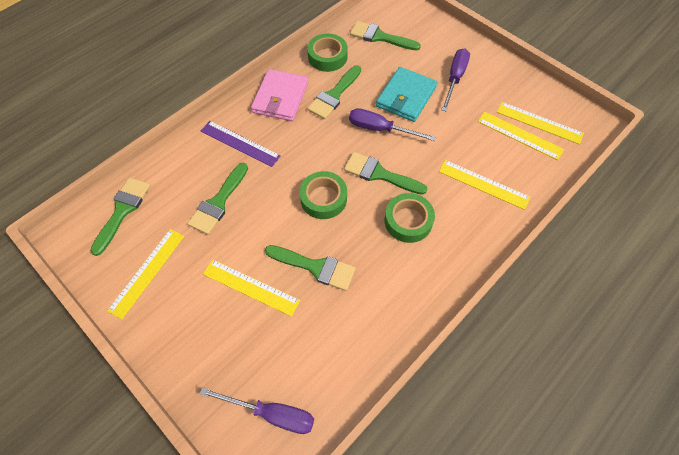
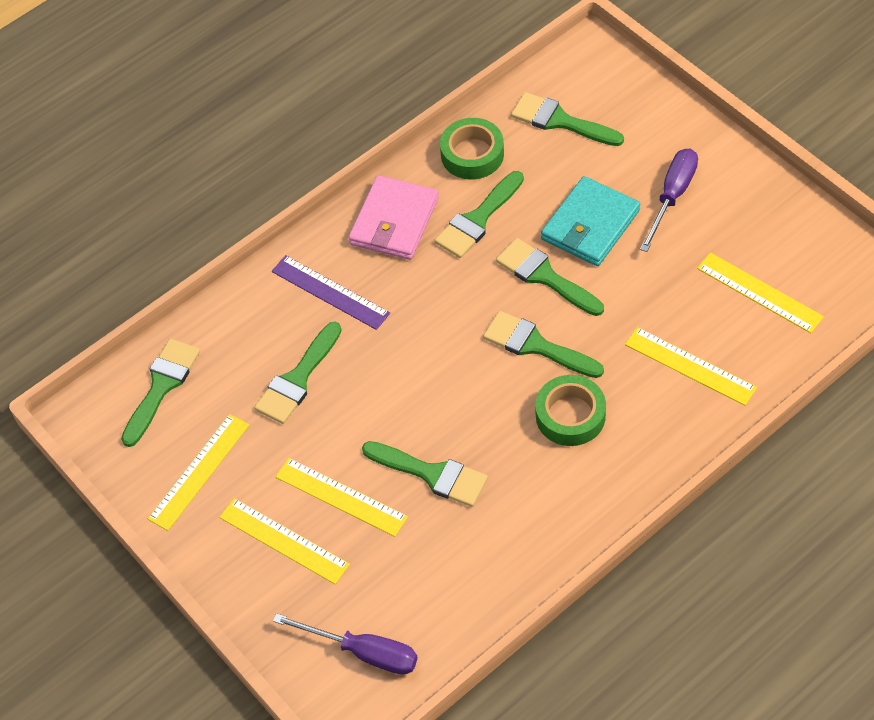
camera: 10 degrees right, 5 degrees down
green tape [299,171,347,219] -> none
purple screwdriver [349,108,436,141] -> green brush [496,238,604,316]
yellow ruler [497,102,584,144] -> yellow ruler moved to [219,498,350,584]

